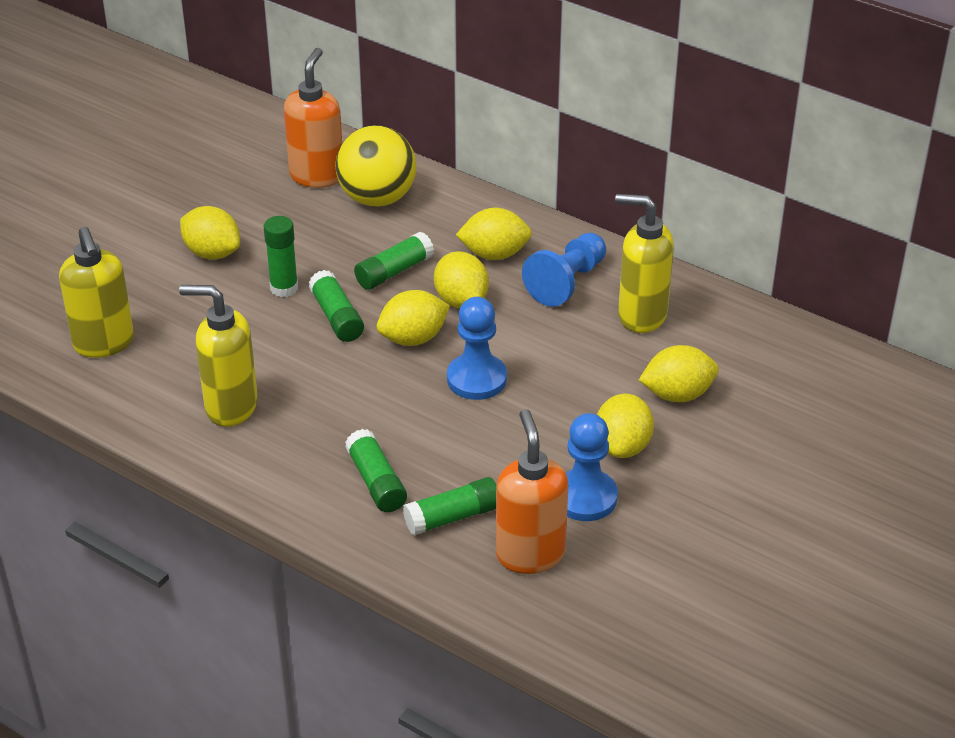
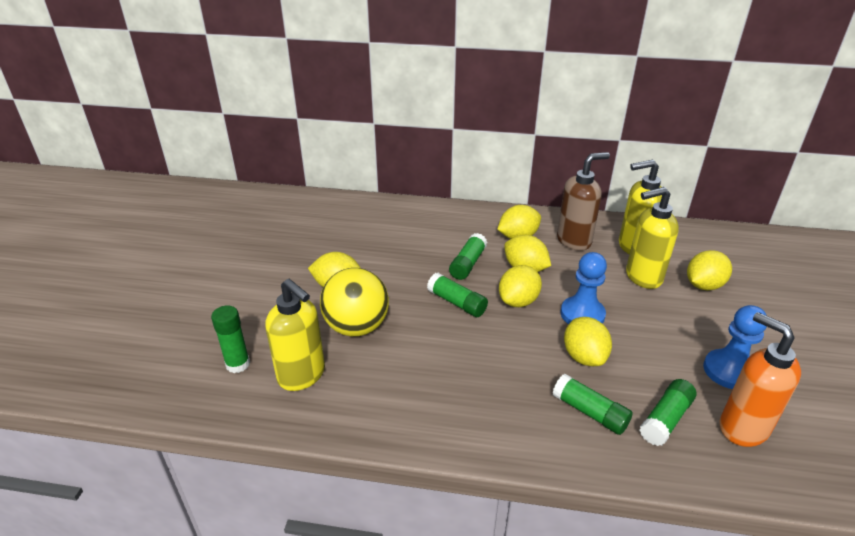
camera: 25 degrees left, 5 degrees down
yellow soap dispenser [179,285,258,427] -> yellow soap dispenser moved to [626,187,679,289]
green glue stick [264,216,298,297] -> green glue stick moved to [211,305,250,373]
orange soap dispenser [284,48,342,188] -> none
yellow ball [335,125,416,207] -> yellow ball moved to [320,268,389,336]
blue pawn [522,233,606,307] -> brown soap dispenser [557,152,610,251]
yellow lemon [597,394,654,458] -> yellow lemon moved to [564,317,612,366]

